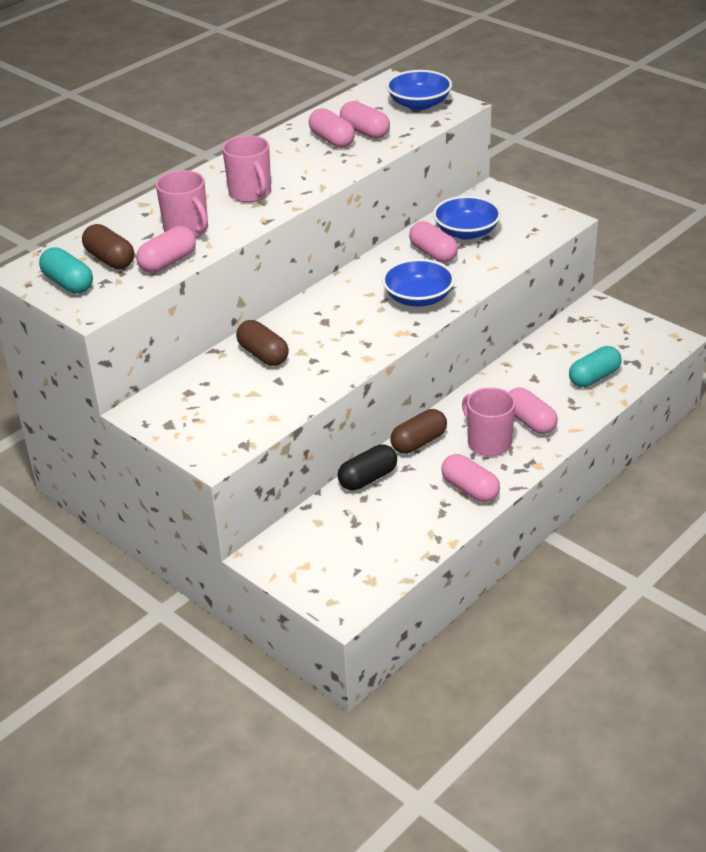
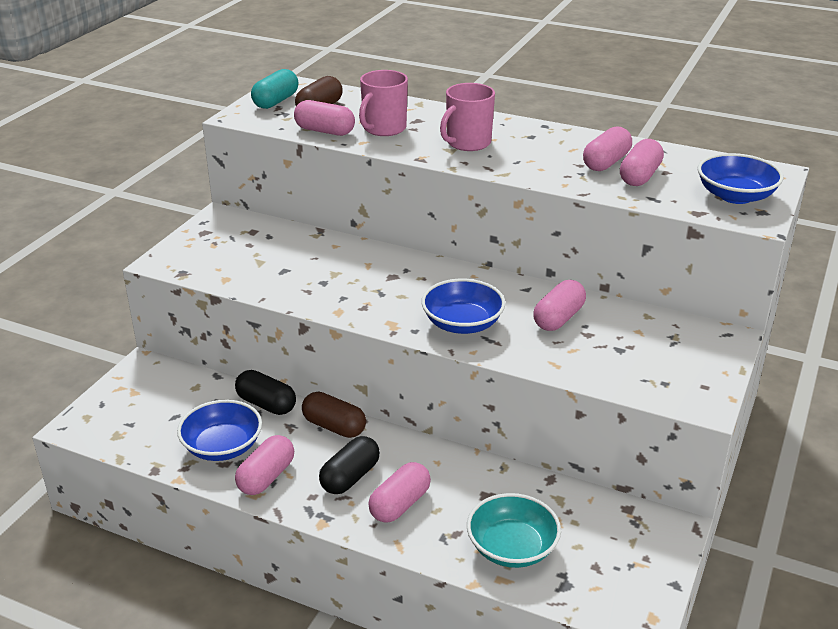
camera: 70 degrees right, 5 degrees down
brown capsule [236,320,289,366] -> none
blue bowl [433,196,501,240] -> blue bowl moved to [177,400,262,461]
pink mug [462,387,515,456] -> black capsule [319,436,380,494]
turquoise capsule [569,346,622,387] -> turquoise bowl [467,493,561,568]

